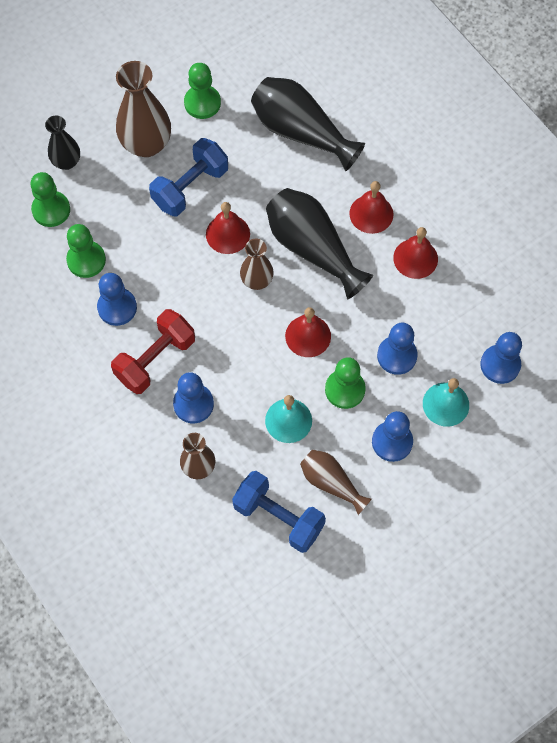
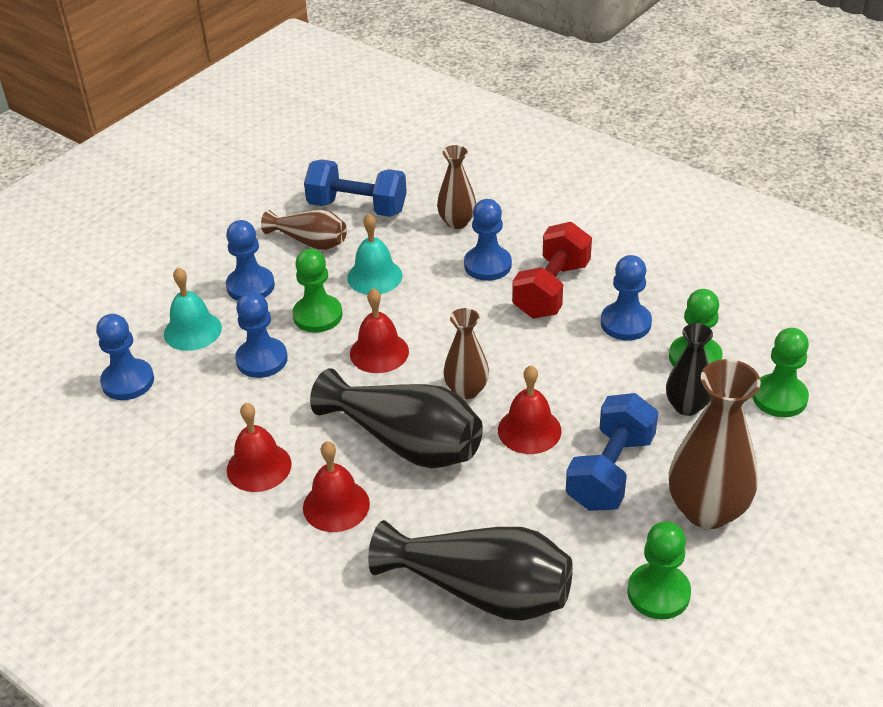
camera: 165 degrees right, 25 degrees down
black vase [45,115,80,170] -> black vase moved to [666,323,713,416]

